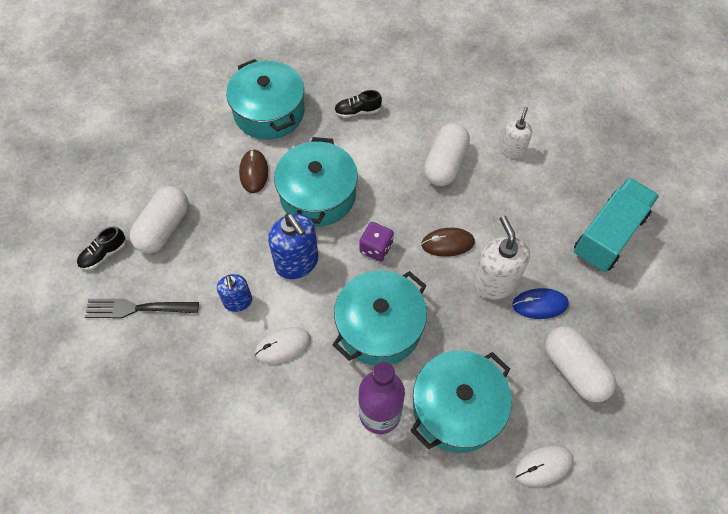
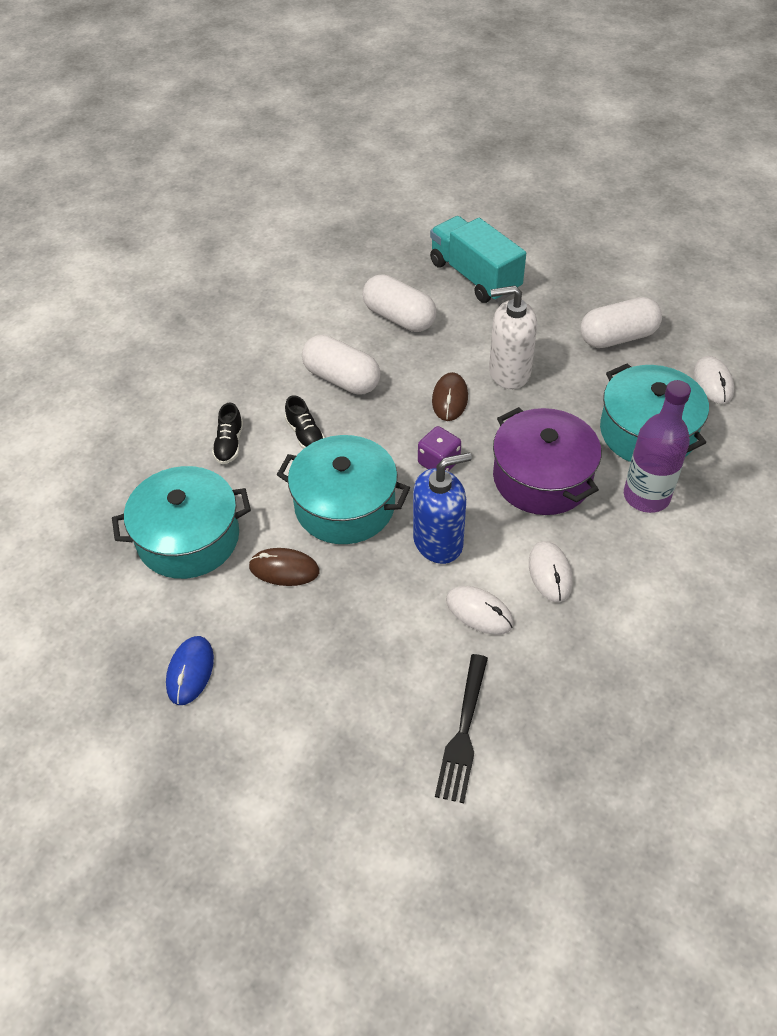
camera: 75 degrees left, 10 degrees down
black shoe [77,226,126,270] -> black shoe moved to [285,395,325,449]
white capsule [130,186,189,254] -> white capsule moved to [363,274,437,332]
blue soap dispenser [217,274,252,312] -> white mouse [446,586,514,635]
turquoise pot [332,270,427,366] -> purple pot [493,407,601,515]
white soap dispenser [500,107,532,159] -> none
blue mouse [512,288,569,319] -> blue mouse moved to [166,636,214,705]

